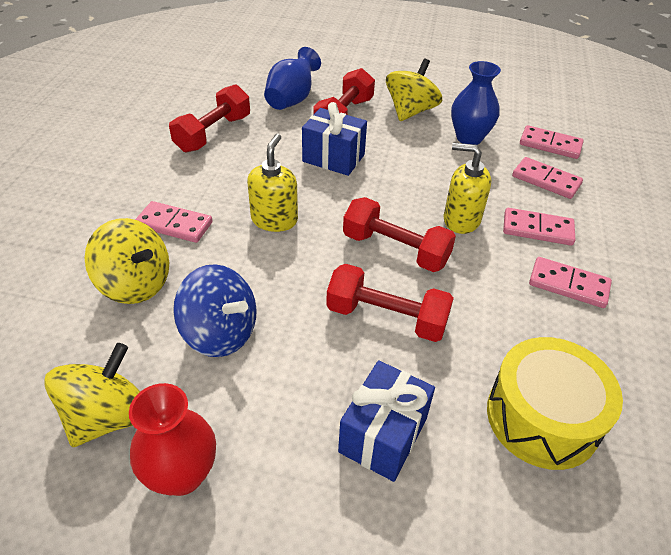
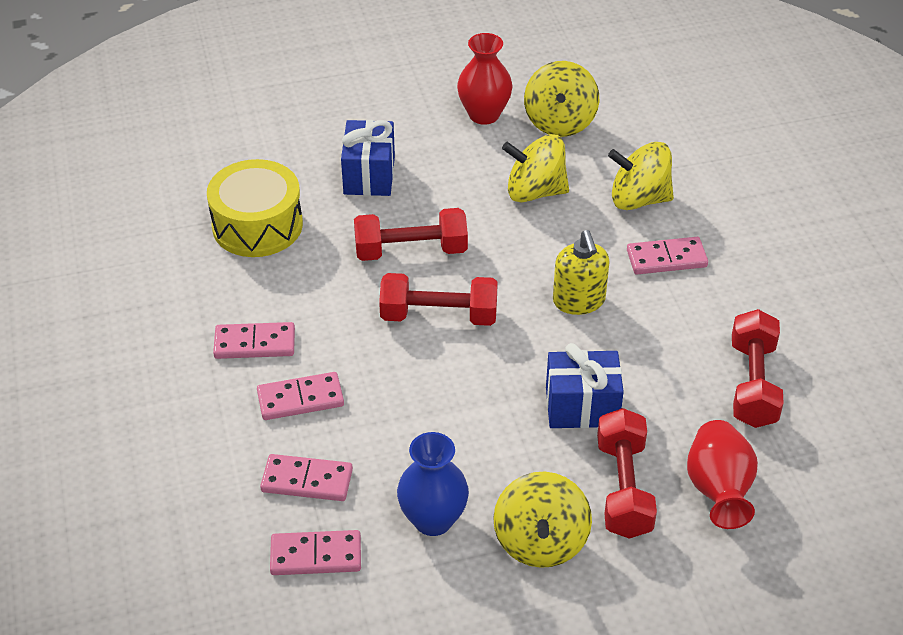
camera: 155 degrees right, 0 degrees up
blue spinning top [173,264,257,357] -> yellow spinning top [502,134,569,203]
blue vase [264,47,321,110] -> red vase [687,420,758,529]
yellow soap dispenser [444,143,491,234] -> none

